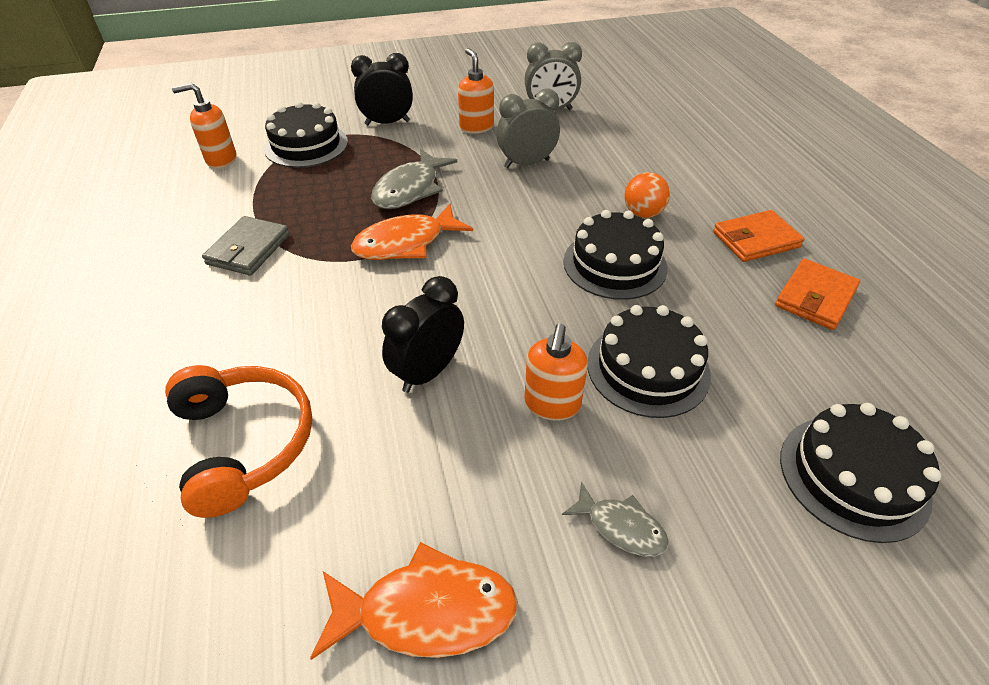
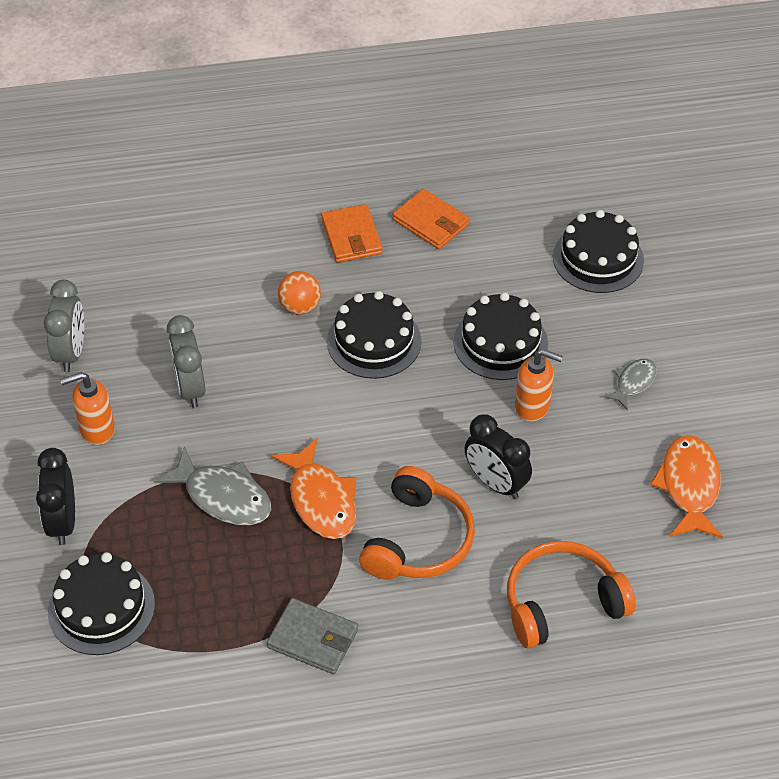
camera: 85 degrees left, 5 degrees up
orange soap dispenser [172,83,237,169] -> none
none -> orange headphones [359,466,475,580]

